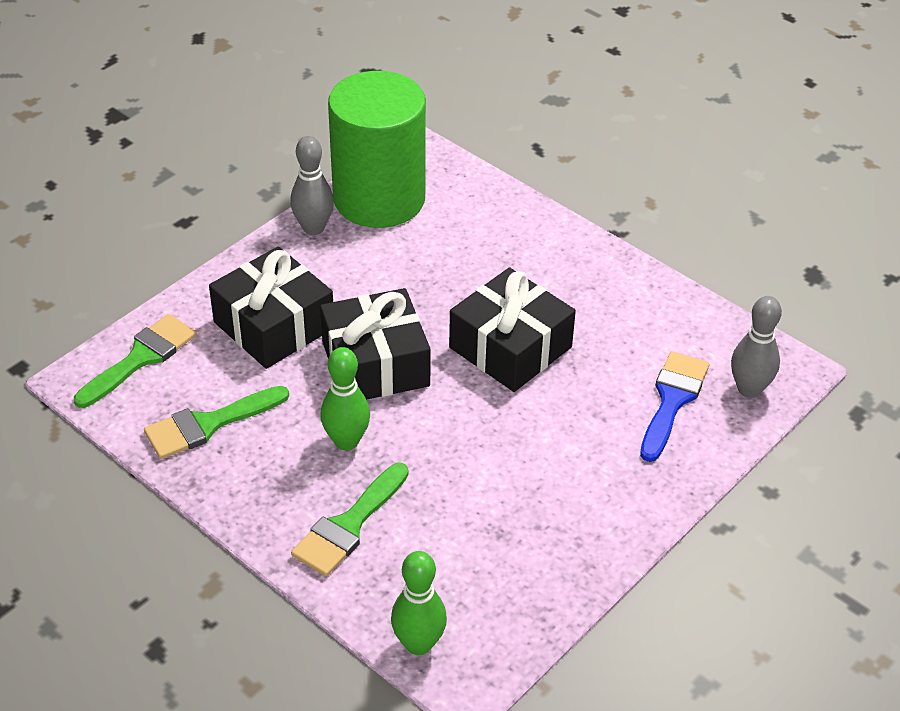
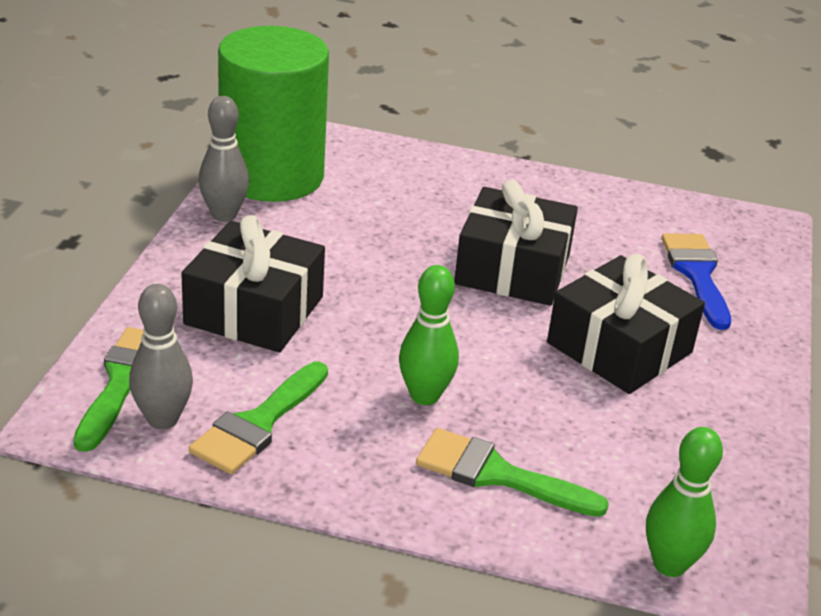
camera: 30 degrees left, 10 degrees down
green brush [291,463,409,576] -> green brush turned 105 degrees clockwise [416,428,609,517]
black gift [320,288,431,400] -> black gift moved to [547,254,705,394]
grey bowling pin [731,296,782,398] -> grey bowling pin moved to [129,284,193,429]

